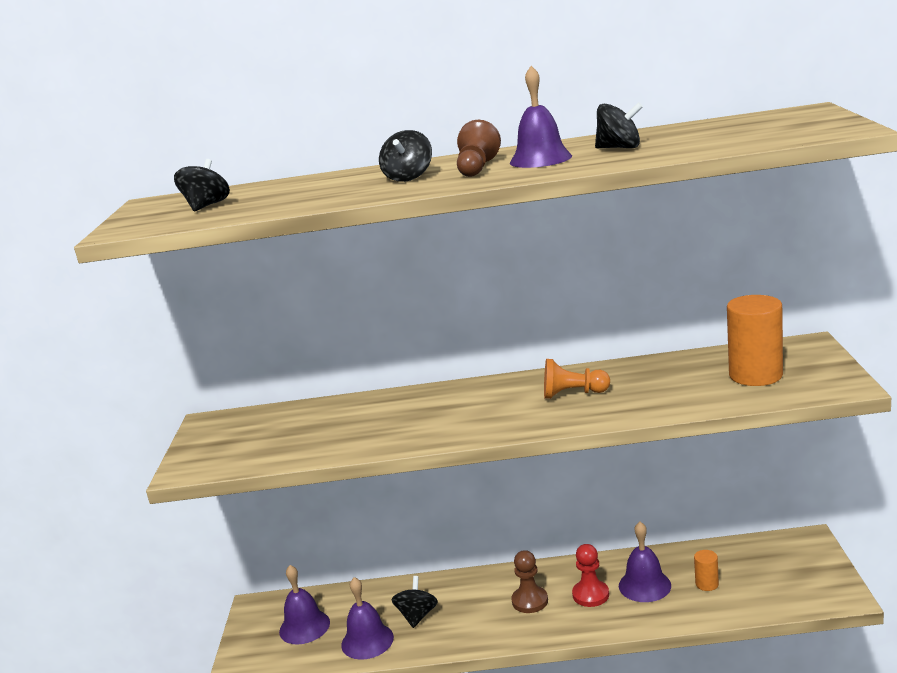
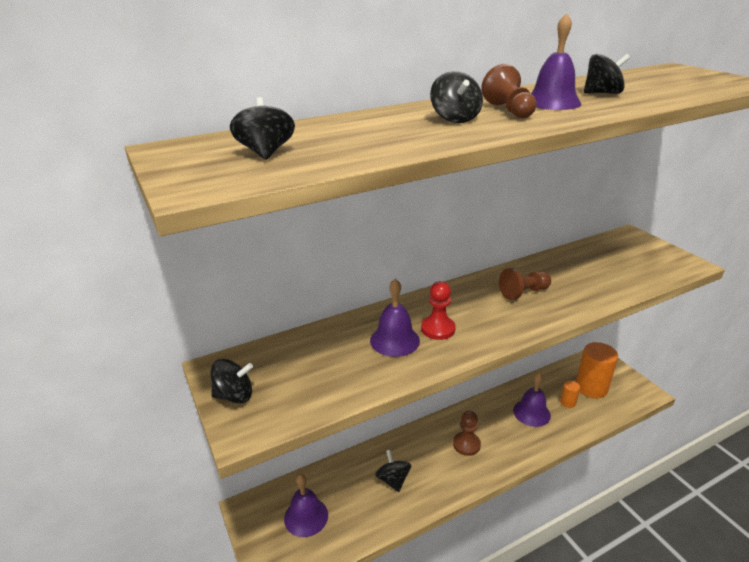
camera: 30 degrees left, 10 degrees up
purple bell [341,577,394,660] -> purple bell moved to [370,278,420,357]
orange pawn [544,359,610,399] -> brown pawn [499,268,551,300]
red pawn [572,544,609,607] -> red pawn moved to [421,281,456,340]
orange cylinder [727,295,783,386] -> orange cylinder moved to [576,342,618,398]
none -> black spinning top [211,359,253,404]

